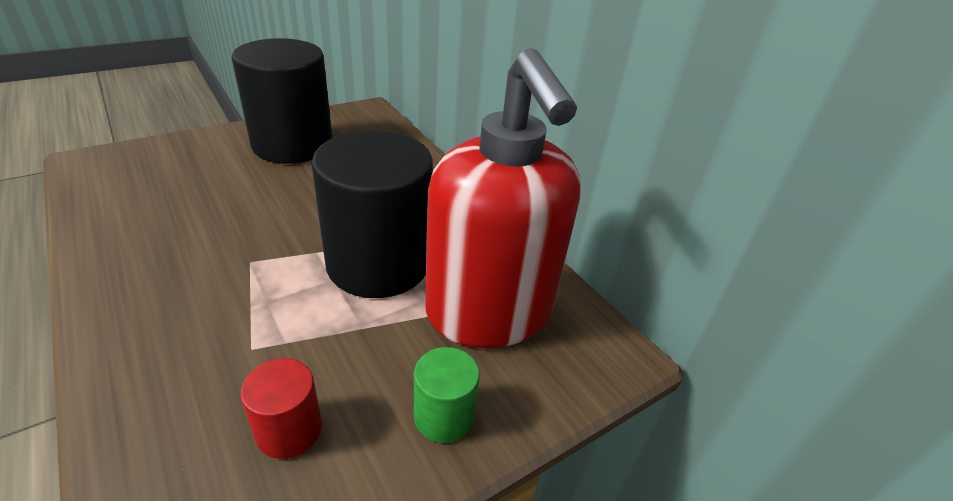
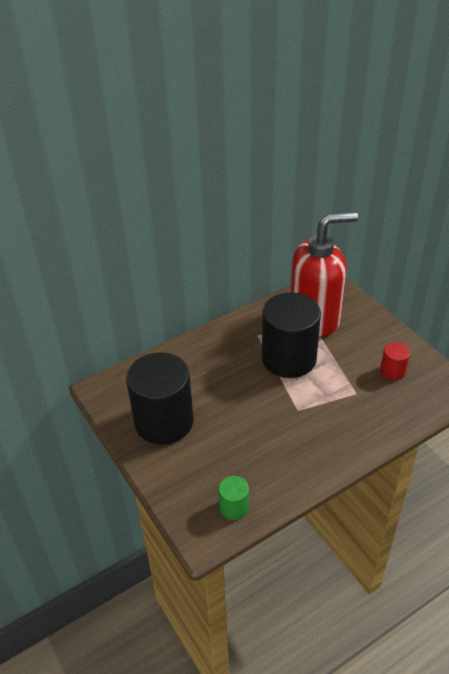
camera: 85 degrees left, 5 degrees up
green cylinder [414,347,480,443] -> green cylinder moved to [219,476,249,520]

